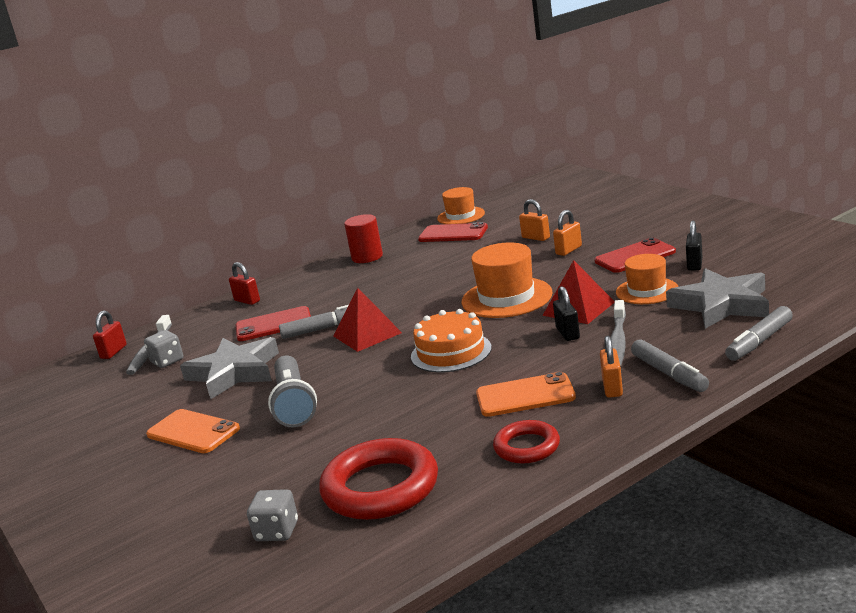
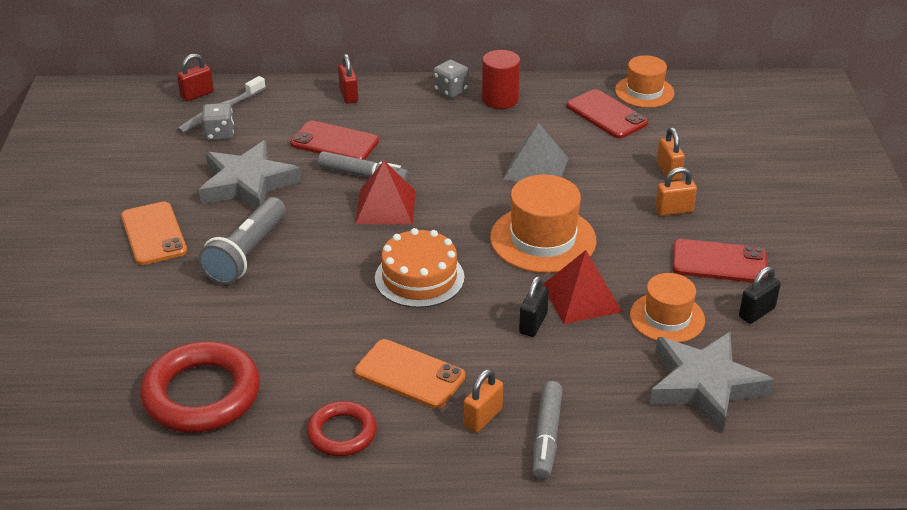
camera: 30 degrees right, 15 degrees up
grey dice [247,489,298,541] -> grey dice moved to [433,60,469,98]
grey toothbrush [610,300,626,367] -> none
grey marker [725,306,793,361] -> none
none -> grey pyramid [503,123,569,182]

